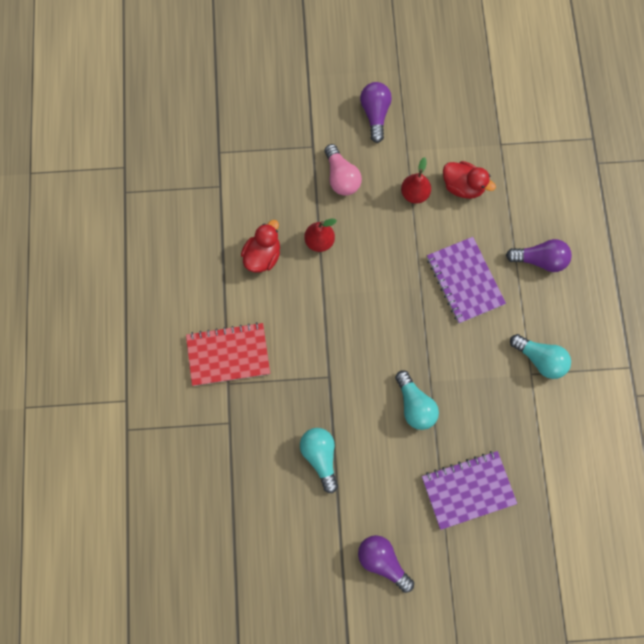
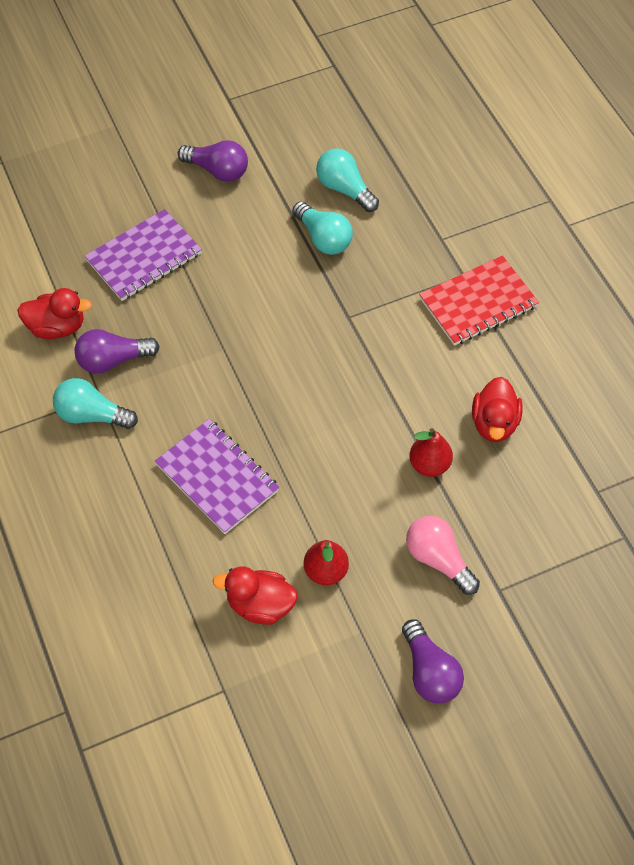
camera: 160 degrees right, 15 degrees down
turquoise light bulb [395,370,439,430] -> turquoise light bulb moved to [316,148,379,212]
purple light bulb [506,239,572,272] -> purple light bulb moved to [75,329,160,374]
none -> red duck [17,288,92,339]

